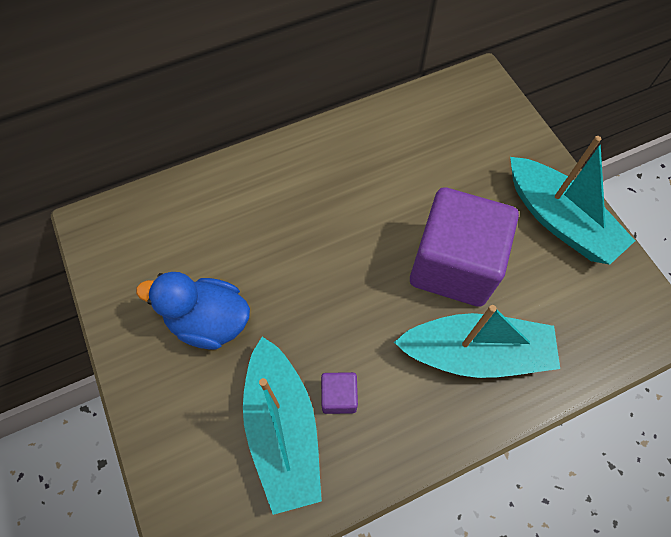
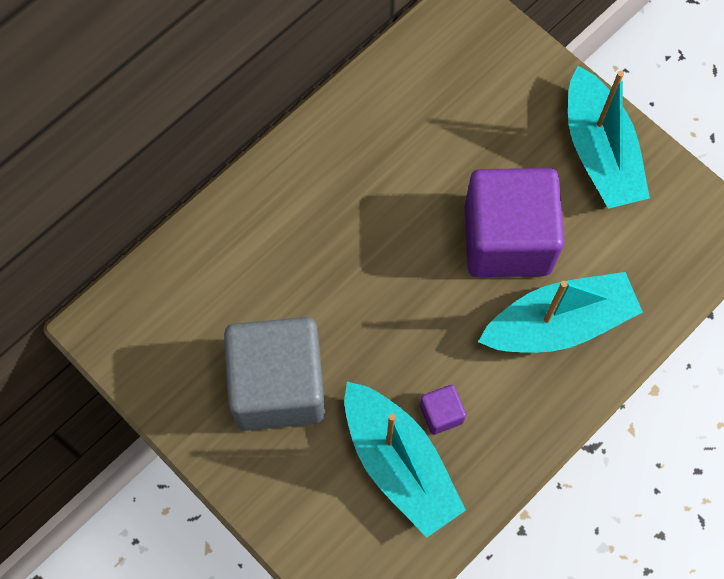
camera: 20 degrees left, 5 degrees up
blue duck [136,272,250,350] -> grey cube [224,317,325,431]
turquoise boat [510,136,635,265] -> turquoise boat turned 45 degrees clockwise [568,66,650,209]

